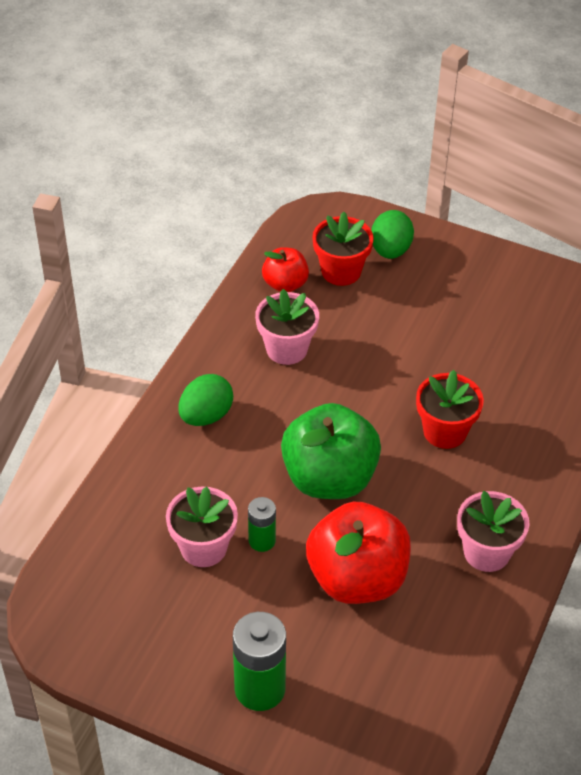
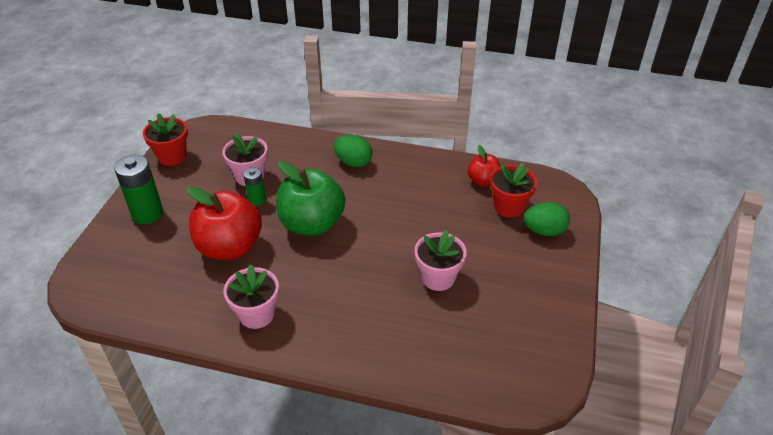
camera: 80 degrees right, 5 degrees down
pink flower pot [255,289,319,365] -> pink flower pot moved to [415,230,467,291]
red flower pot [416,370,484,449] -> red flower pot moved to [143,113,188,166]

